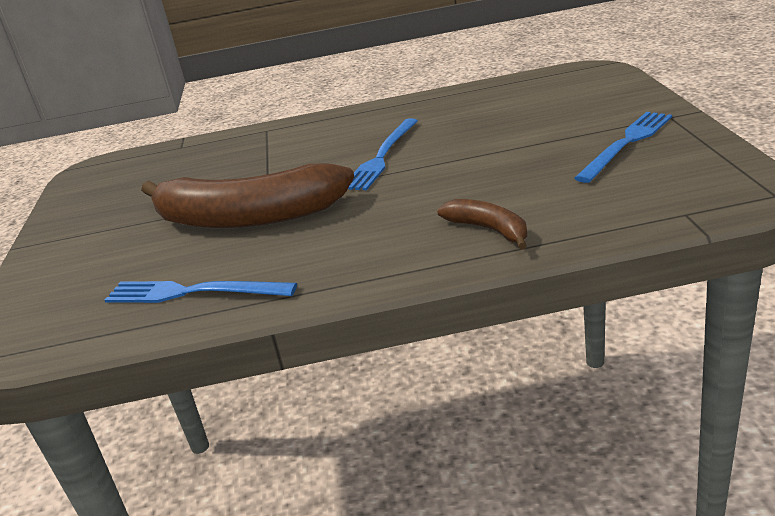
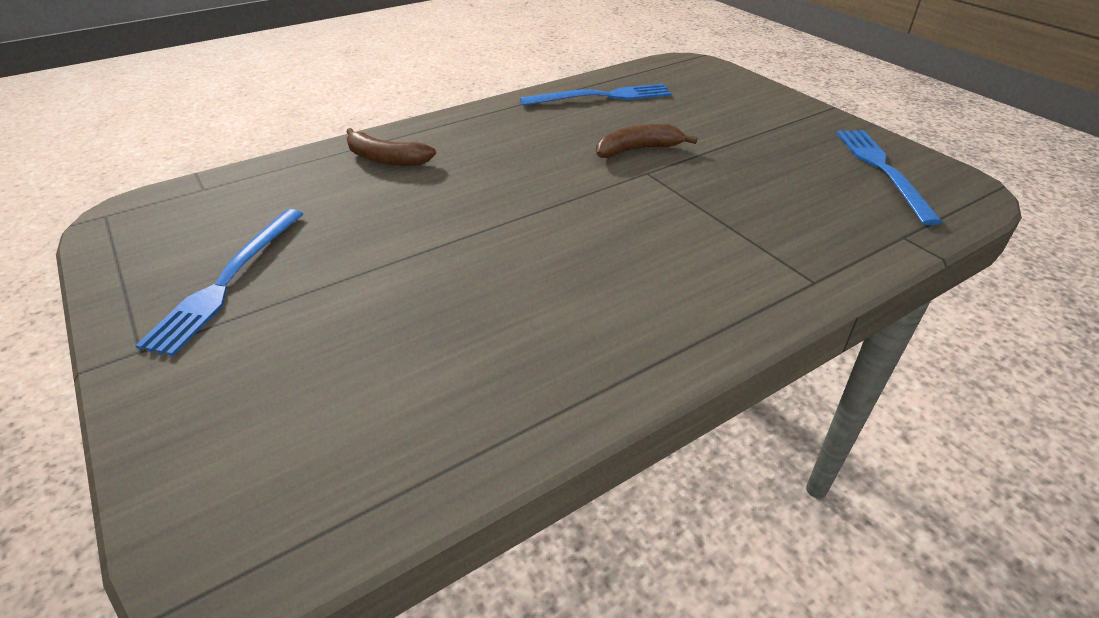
camera: 150 degrees right, 10 degrees up
brown banana [141,163,354,228] -> brown banana [596,124,698,158], size x0.46
blue fork [348,118,418,190] -> blue fork moved to [836,130,942,225]

